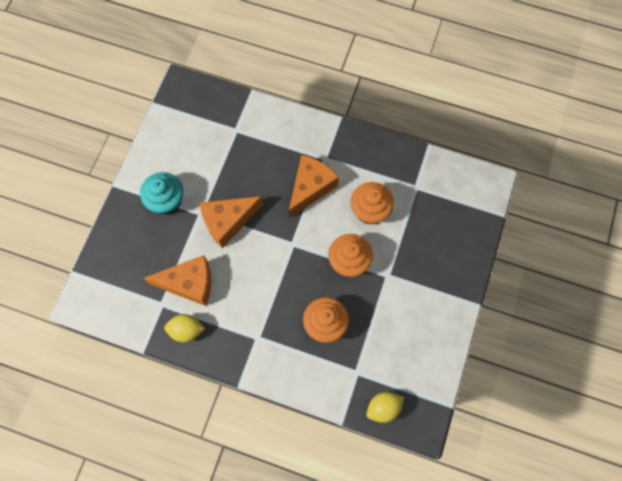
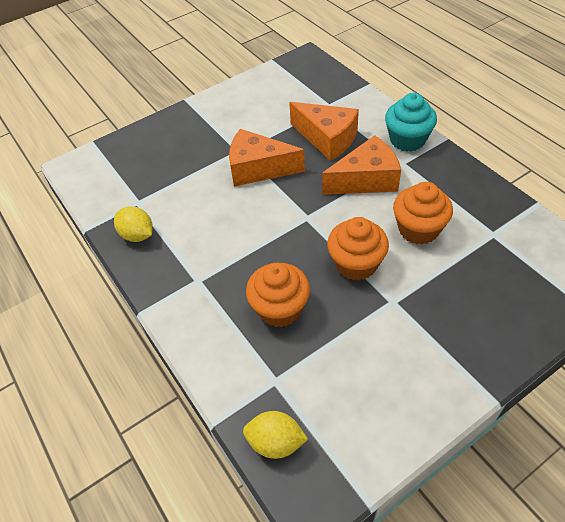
camera: 40 degrees right, 20 degrees down
turquoise cupcake [140,172,183,215] -> turquoise cupcake moved to [385,93,437,152]
orange cheese [143,255,211,306] -> orange cheese moved to [289,102,359,161]

